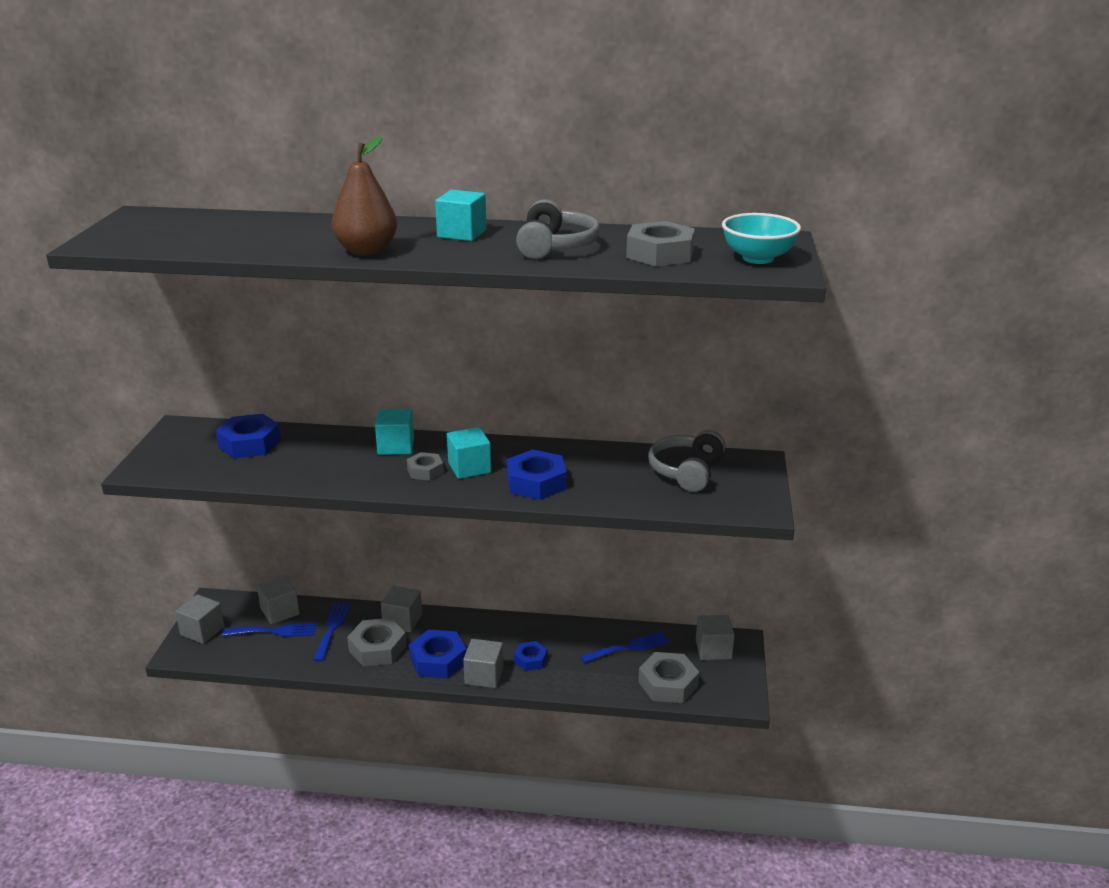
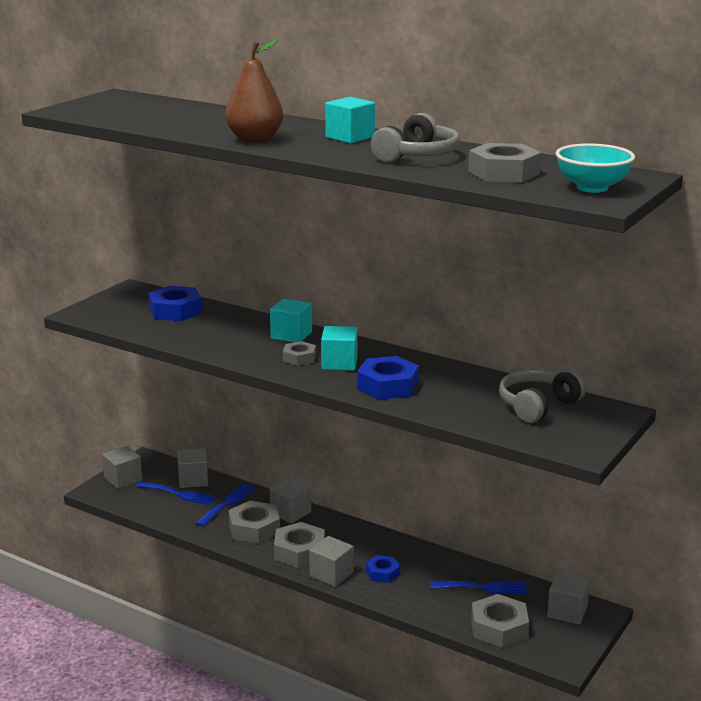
camera: 25 degrees right, 5 degrees down
blue nut [409,630,466,679] -> grey nut [274,522,325,568]

